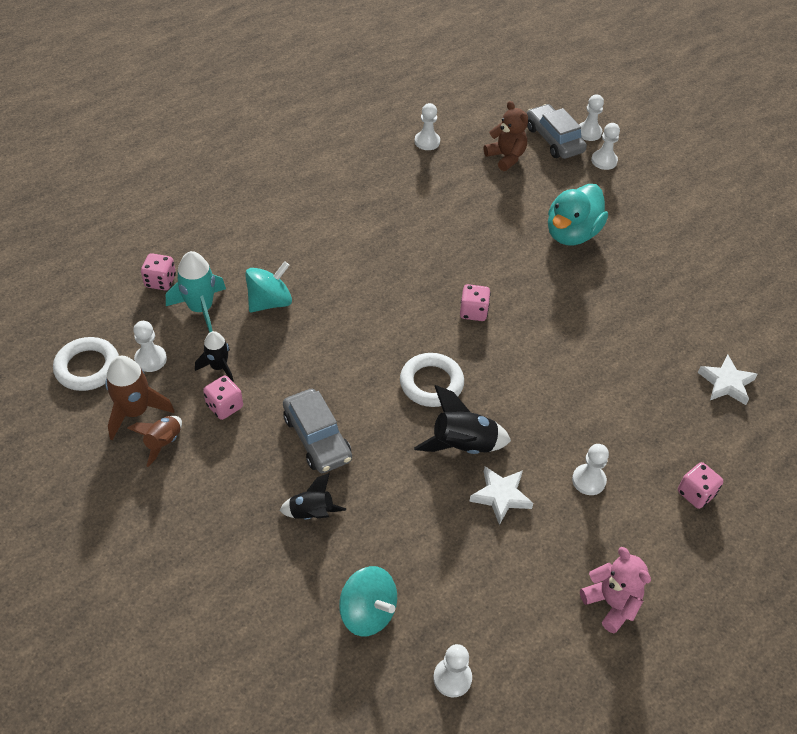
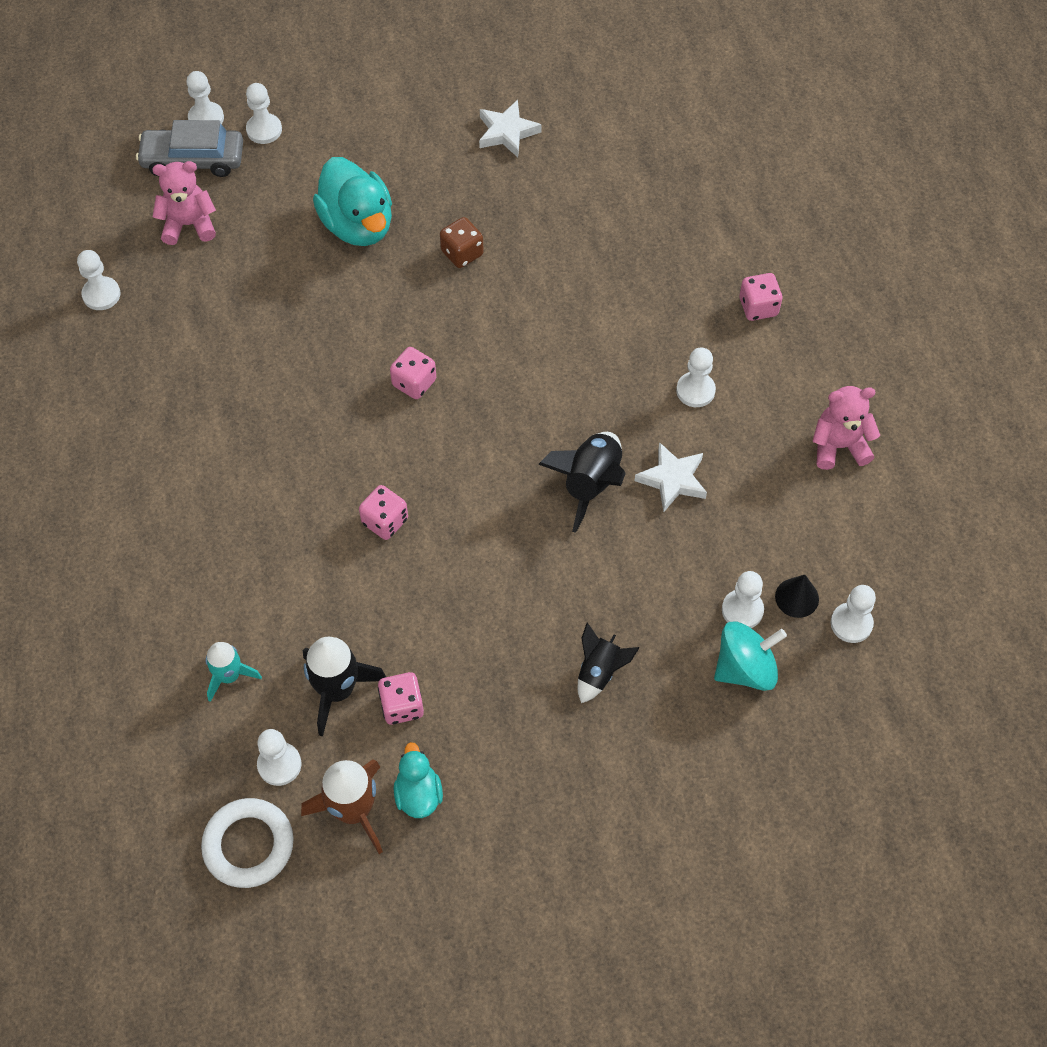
camera: 60 degrees left, 10 degrees up
brown rocket [127,416,182,467] -> turquoise duck [394,742,443,818]
pink dice [141,253,176,290] -> pink dice moved to [359,485,408,540]
turquoise rocket [166,251,226,332] -> turquoise rocket [205,642,262,702], size x0.64
black rocket [195,331,234,381] -> black rocket [303,637,386,737], size x1.55
turquoise spinning top [245,261,292,312] -> none
grey car [283,389,352,473] -> none
white ring [400,353,464,407] -> none
brown teddy bear [484,101,528,171] -> pink teddy bear [152,161,216,245]
white star [698,355,758,405] -> white star moved to [479,100,542,157]
none -> brown dice [440,217,484,268]
none -> white pawn [722,571,764,628]
none -> black cone [775,575,819,618]

